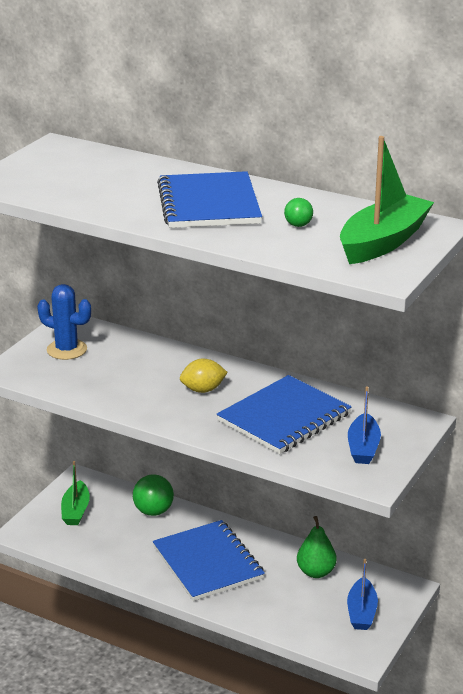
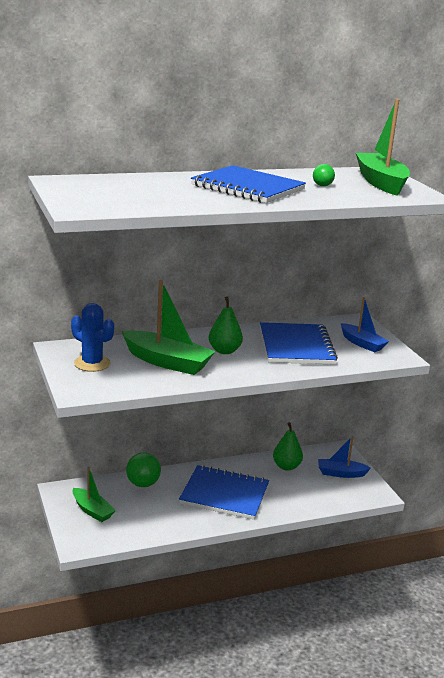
camera: 50 degrees left, 5 degrees down
blue cactus [37,284,91,360] -> blue cactus turned 60 degrees clockwise [71,303,114,372]
yellow lemon [180,358,228,393] -> green pear [209,297,243,354]
blue boat [347,559,378,630] -> blue boat turned 135 degrees clockwise [318,436,371,478]
none -> green boat [122,280,216,375]

